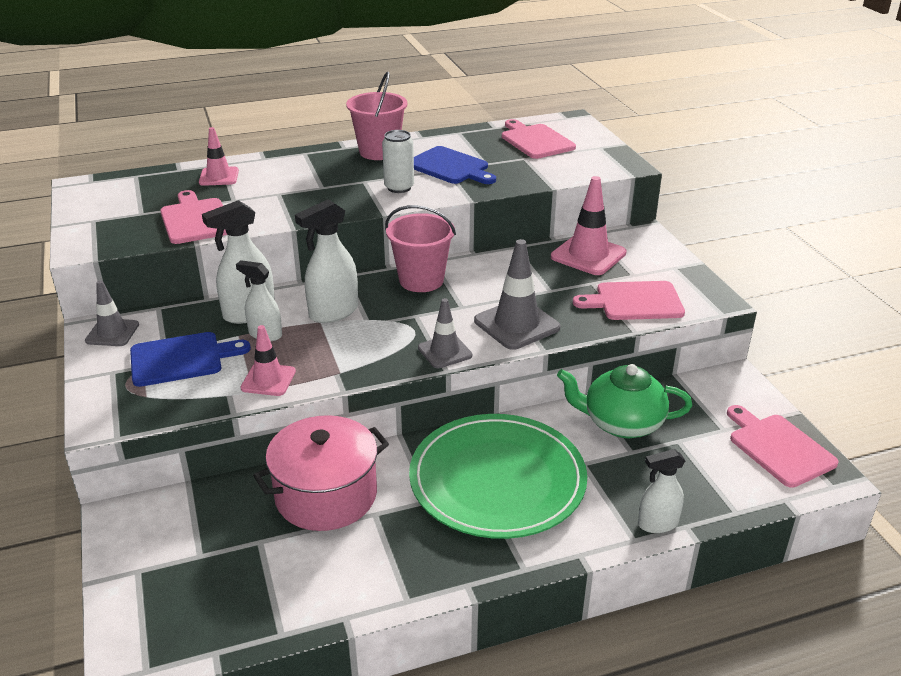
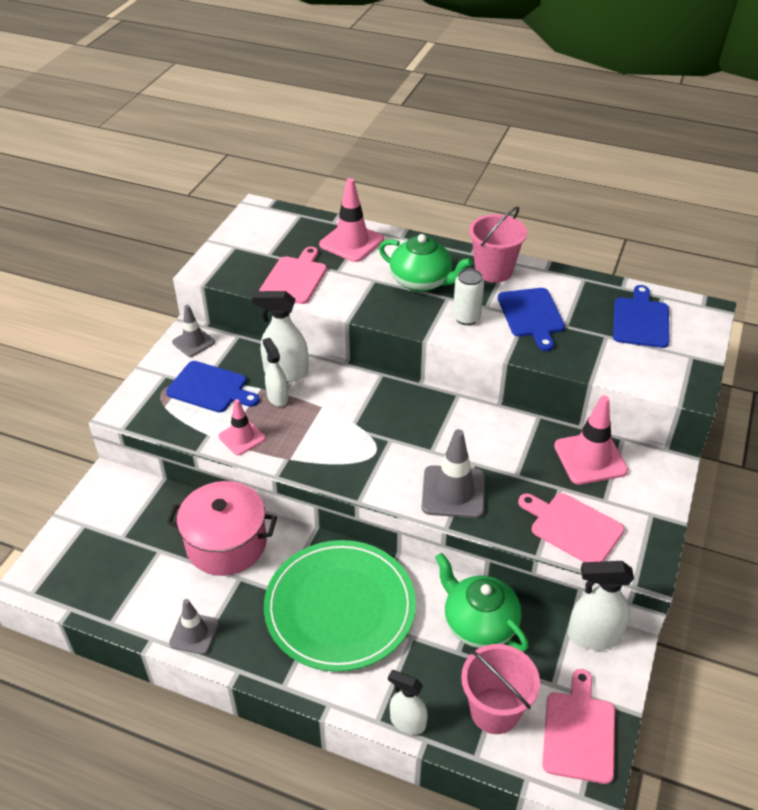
camera: 40 degrees right, 10 degrees up
pink traffic cone [199,127,239,186] -> pink traffic cone [319,178,384,262], size x1.59
white spray bottle [295,199,358,323] -> white spray bottle moved to [568,561,634,650]
pink bucket [385,205,456,292] -> pink bucket moved to [461,644,540,734]
grey traffic cone [418,298,472,368] -> grey traffic cone moved to [169,599,219,654]
pink cutting board [502,119,576,159] -> blue cutting board [613,285,670,348]
none -> green teapot [379,234,473,292]

